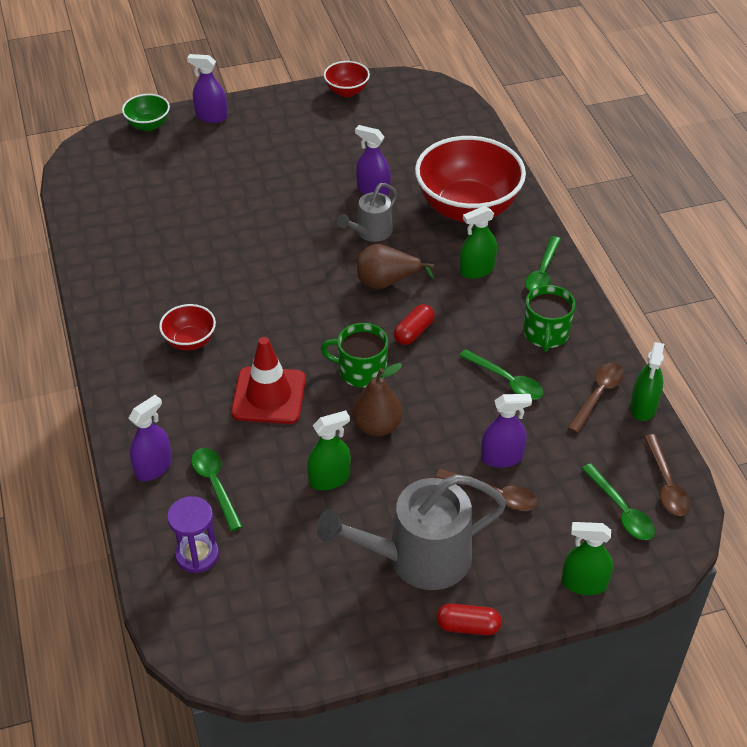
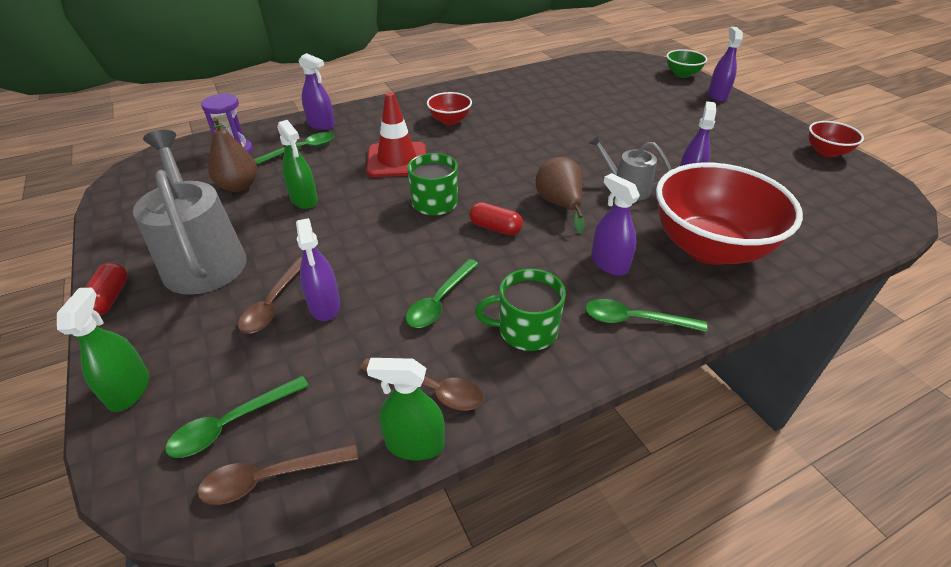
camera: 80 degrees right, 5 degrees down
brown pear [352,363,402,436] -> brown pear moved to [208,117,257,192]
green spray bottle [460,206,497,279] -> purple spray bottle [591,173,640,276]

